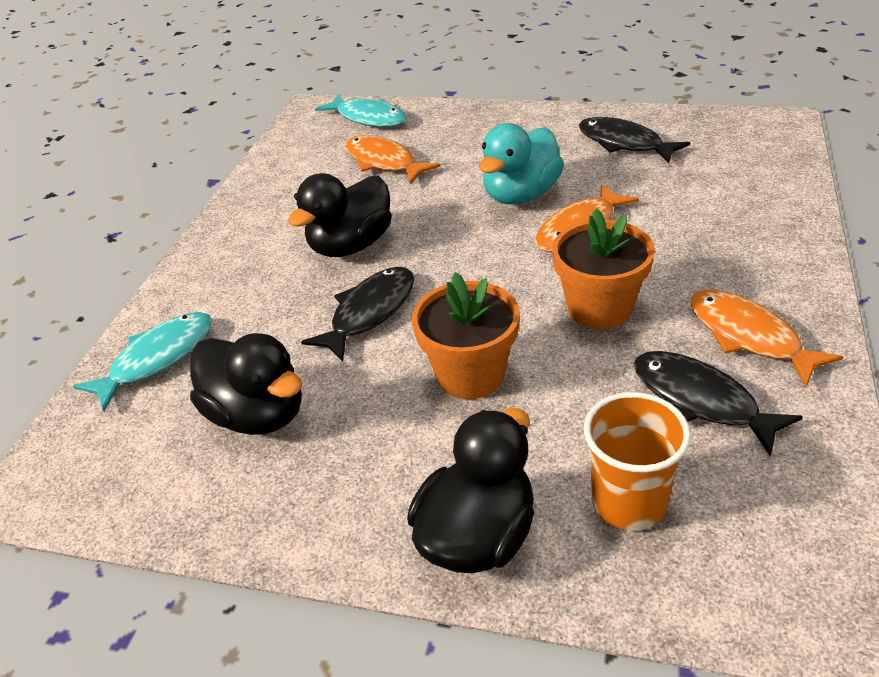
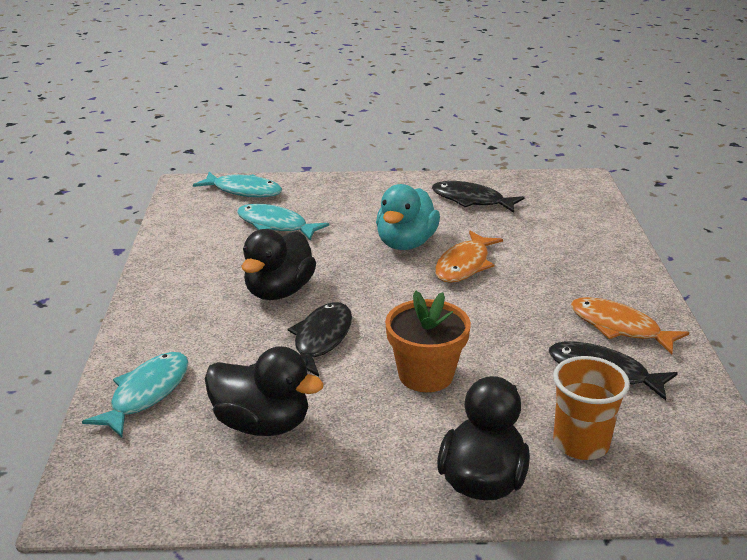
camera: 20 degrees left, 10 degrees down
orange fish [346,135,440,184] -> turquoise fish [237,204,329,240]
orange flower pot [552,208,655,329] -> none

